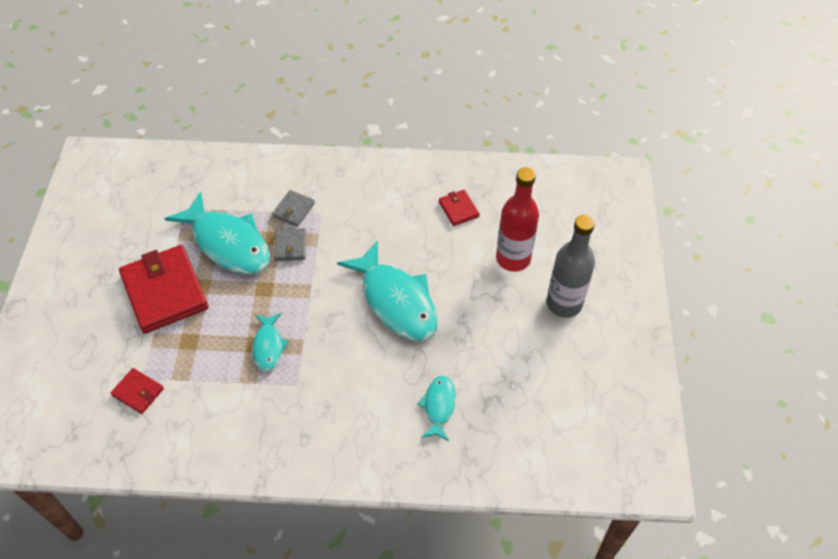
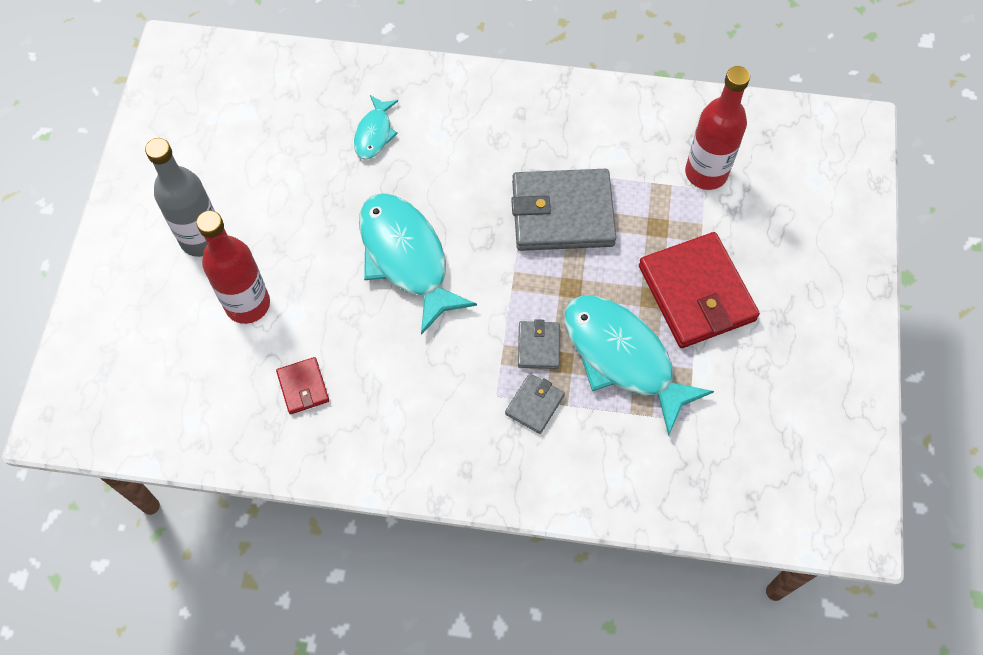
camera: 175 degrees left, 10 degrees up
red wallet [111,368,164,414] -> red bottle [685,66,750,190]
turquoise fish [252,313,289,372] -> grey wallet [511,169,616,251]

